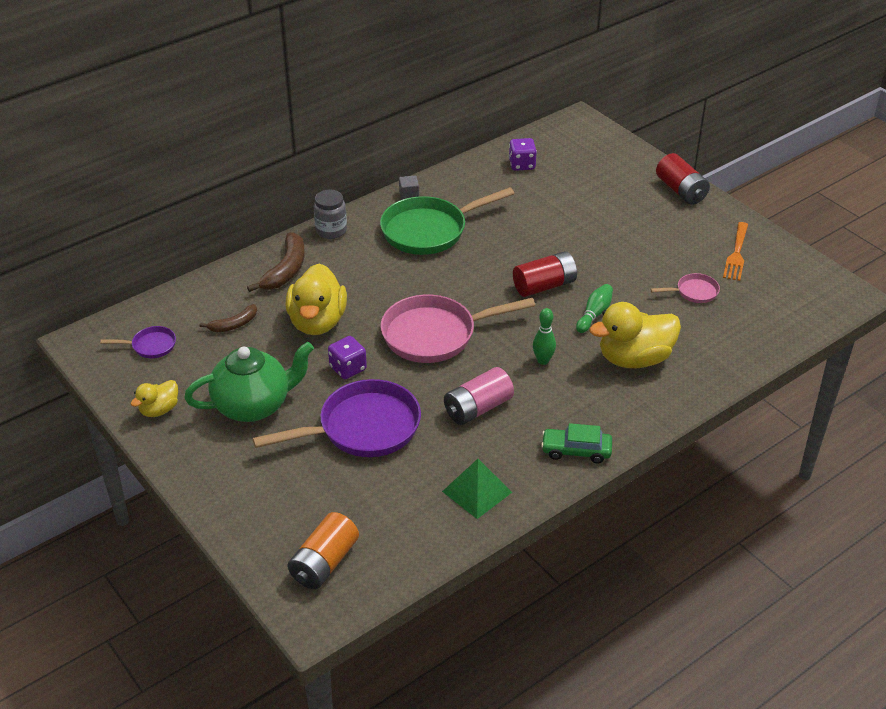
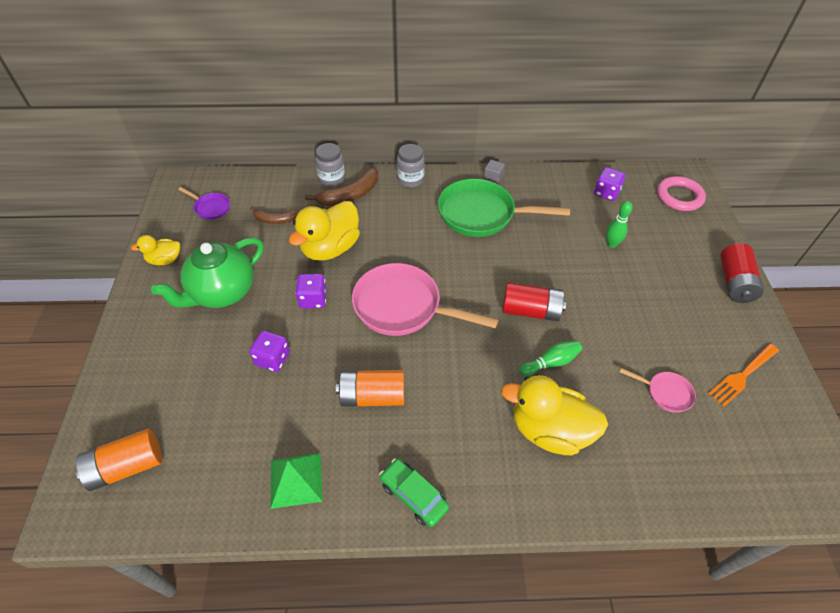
camera: 35 degrees right, 10 degrees up
green teapot [184,342,314,422] -> green teapot turned 120 degrees clockwise [151,237,264,308]
purple pan [252,379,421,457] -> purple dice [249,331,290,372]
pink battery [444,367,514,425] -> orange battery [336,370,404,407]
green bowling pin [533,308,556,365] -> green bowling pin moved to [606,201,633,248]
none -> grey jar [315,143,345,187]
none -> pink ring [657,176,706,211]

